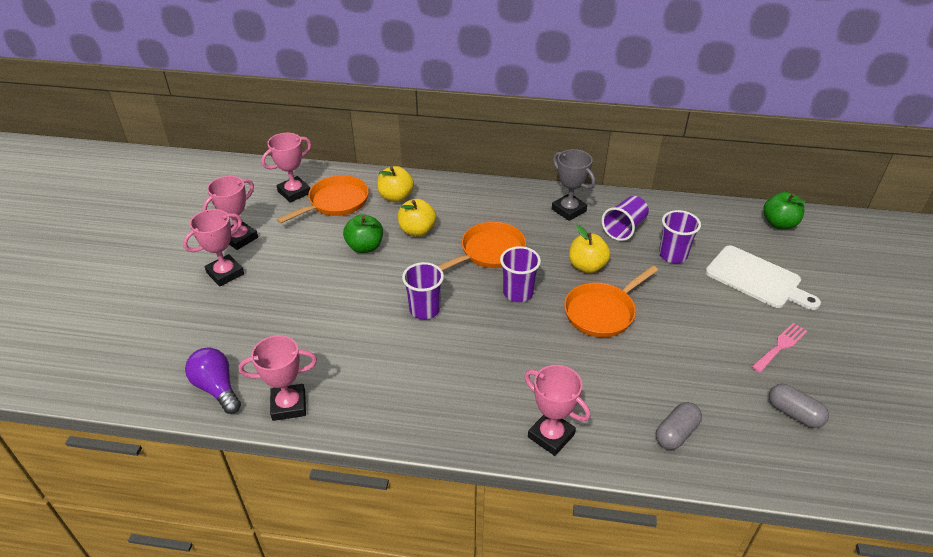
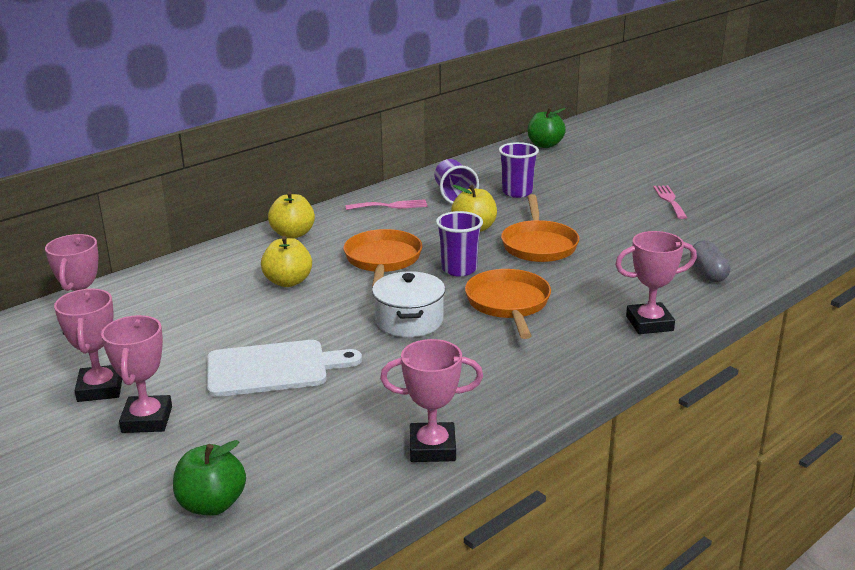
camera: 50 degrees left, 15 degrees down
purple light bulb [185,348,241,414] -> none
pink trophy [239,335,317,421] -> pink trophy turned 60 degrees clockwise [380,339,483,462]
orange pan [277,175,369,224] -> orange pan moved to [465,269,551,339]
green apple [343,214,383,253] -> green apple moved to [173,440,246,516]
yellow apple [377,166,414,202] -> yellow apple moved to [268,191,315,239]
purple cup [402,262,444,319] -> white pot [372,271,445,337]
grey trophy [552,149,595,221] -> pink fork [345,199,427,210]
white cutting board [705,245,821,310] -> white cutting board moved to [207,340,362,397]
grey capsule [769,384,829,428] -> none

